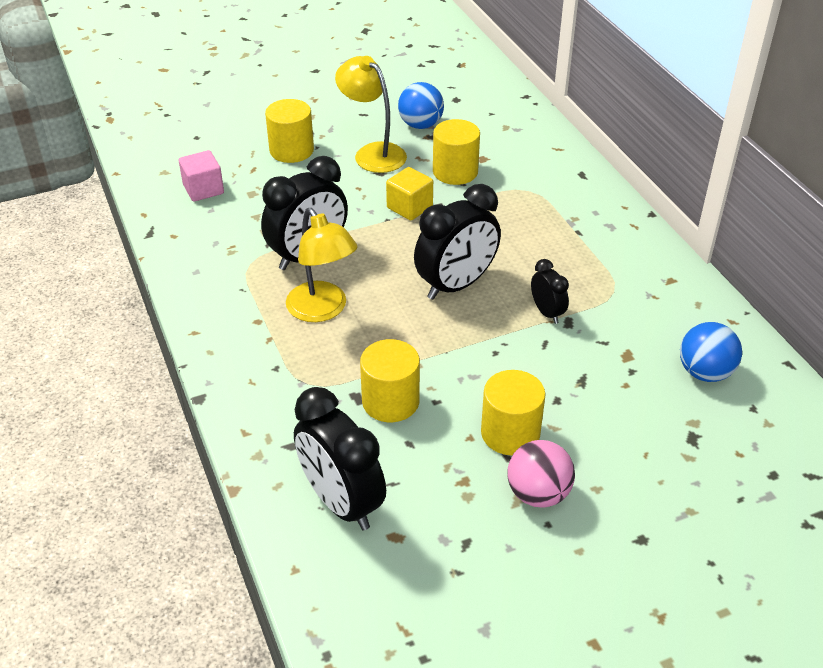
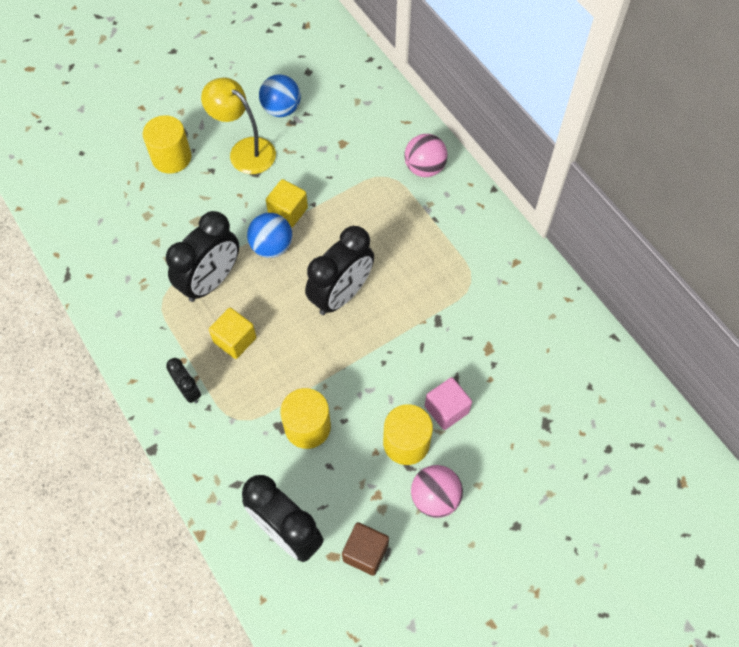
camera: 10 degrees left, 20 degrees up
pink cube [179,150,224,202] -> pink cube moved to [425,377,472,430]
yellow lamp [286,208,358,322] -> yellow cube [209,307,256,359]
yellow cylinder [433,119,480,185] -> none
black clock [531,259,569,324] -> black clock moved to [166,358,201,403]
blue ball [680,322,742,382] -> blue ball moved to [247,213,292,258]
none -> brown cube [342,522,389,576]
none -> pink ball [404,134,448,177]

